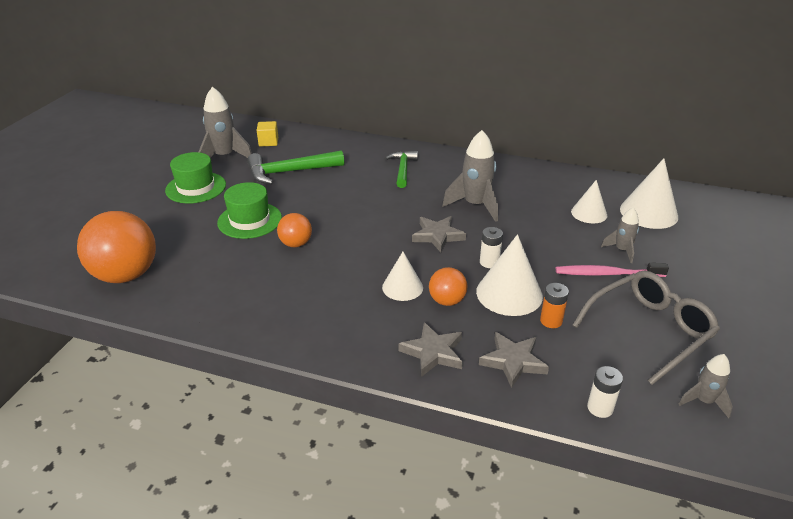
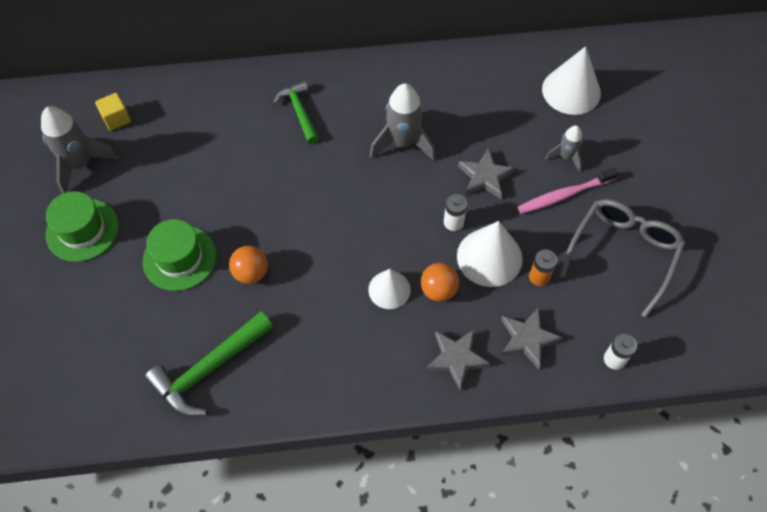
camera: 25 degrees left, 25 degrees up
orange ball [77,211,156,283] -> none
green hammer [247,150,344,184] -> green hammer moved to [145,312,273,417]
grey star [412,216,466,252] -> grey star moved to [458,148,515,199]
white cone [571,180,607,224] -> none
grey rocket [679,354,733,418] -> none

